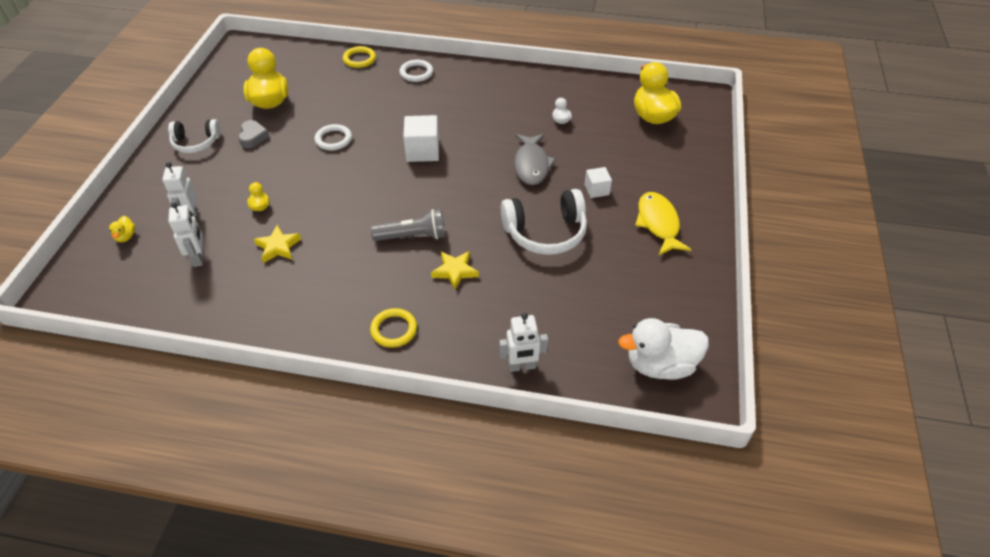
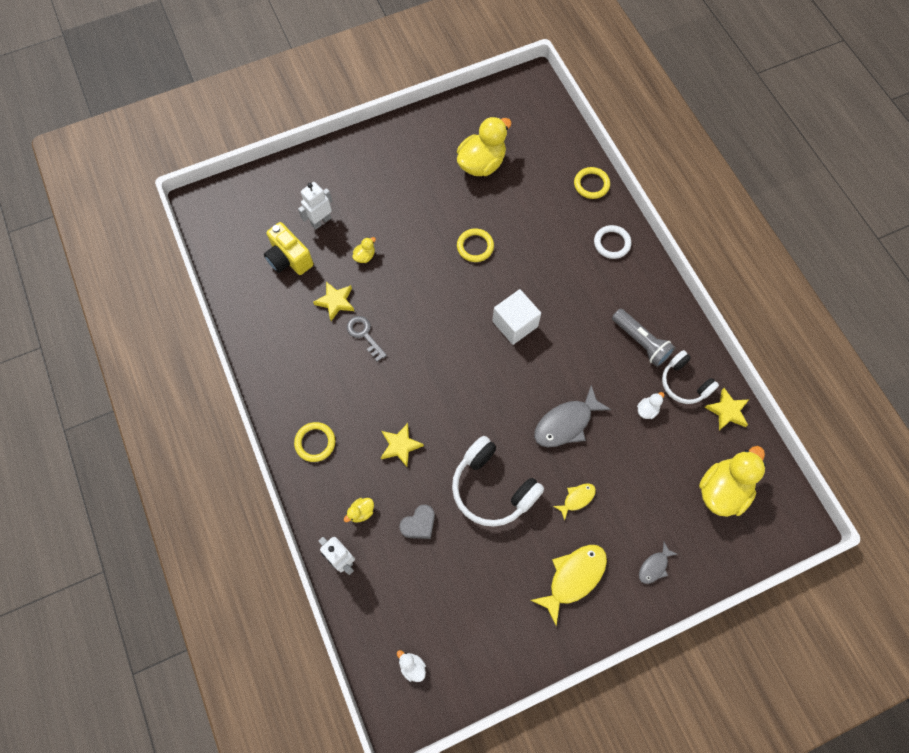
camera: 55 degrees right, 20 degrees up
yellow duck [109,216,135,242] -> yellow duck moved to [344,498,374,522]
white headphones [168,119,221,153] -> white headphones moved to [662,350,719,404]
white robot [168,202,203,267] -> yellow camera [264,222,314,275]
grey heart [238,120,269,148] -> grey heart moved to [399,505,435,539]
white ring [314,124,352,150] -> yellow ring [457,229,494,262]
grey flashlight [371,209,445,241] -> grey flashlight moved to [612,309,675,367]
white cube [585,167,612,198] -> yellow fish [553,483,596,521]
white duck [618,318,709,380] -> white duck [397,650,426,682], size x0.43
none -> grey key [347,316,387,362]
none -> grey fish [639,542,677,584]
none -> yellow star [705,388,749,430]

